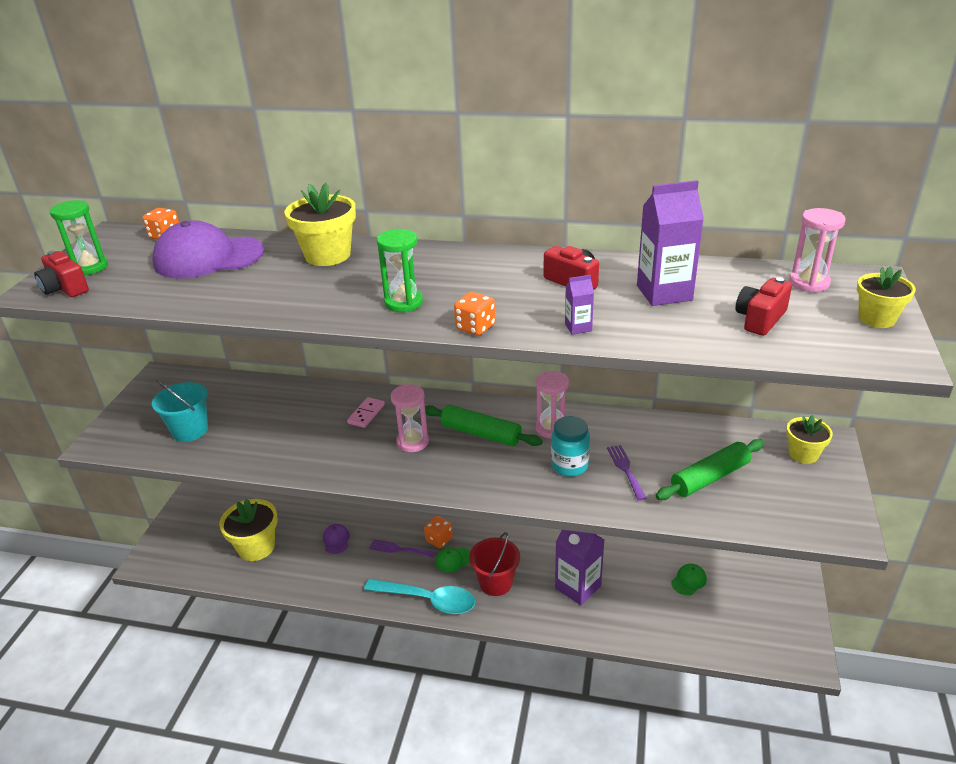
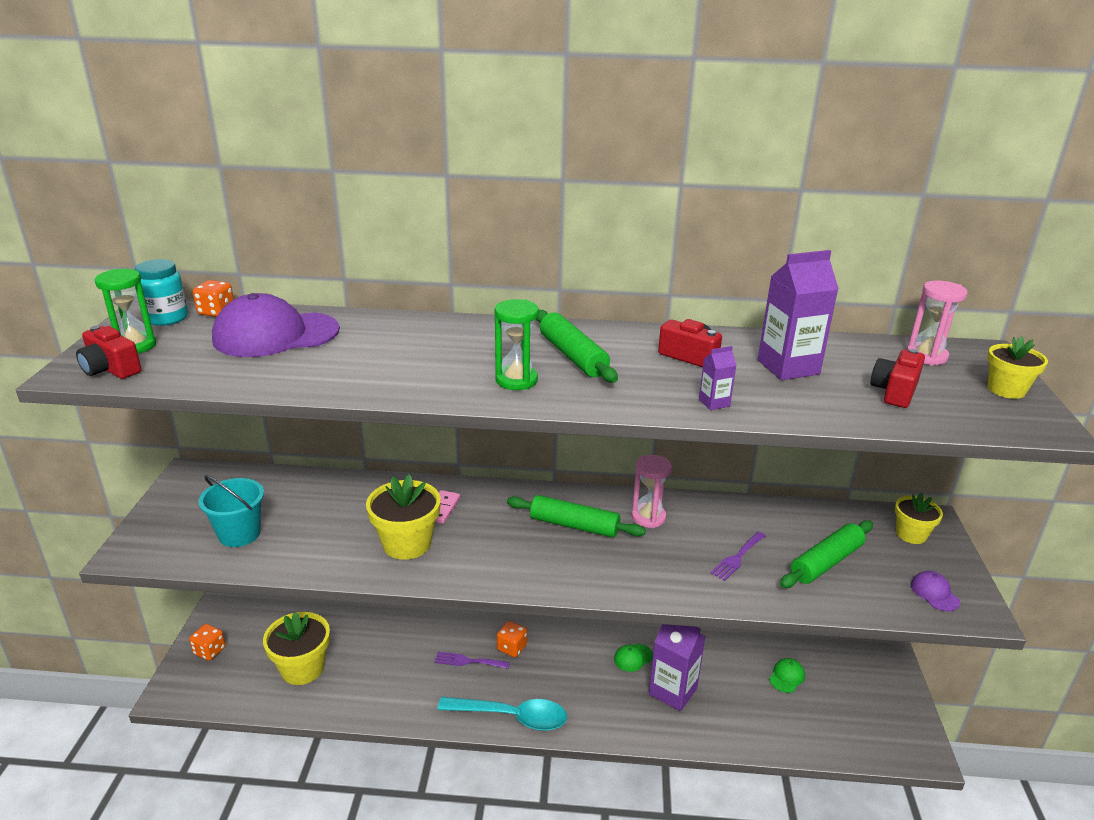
camera: 10 degrees left, 5 degrees down
yellow flower pot [284,183,356,266] -> yellow flower pot moved to [366,474,441,560]
purple cap [323,524,350,554] -> purple cap moved to [911,571,960,611]
pink hourglass [391,384,429,452] -> none
green cap [436,547,471,572] -> green cap moved to [614,644,653,672]
orange dice [454,292,495,336] -> orange dice moved to [189,624,226,661]
red bucket [469,532,520,596] -> none
turquoise jar [551,416,590,477] -> turquoise jar moved to [135,259,188,326]
purple fork [607,445,646,500] -> purple fork turned 120 degrees counterclockwise [710,531,766,581]
none -> green rolling pin [536,310,618,383]

